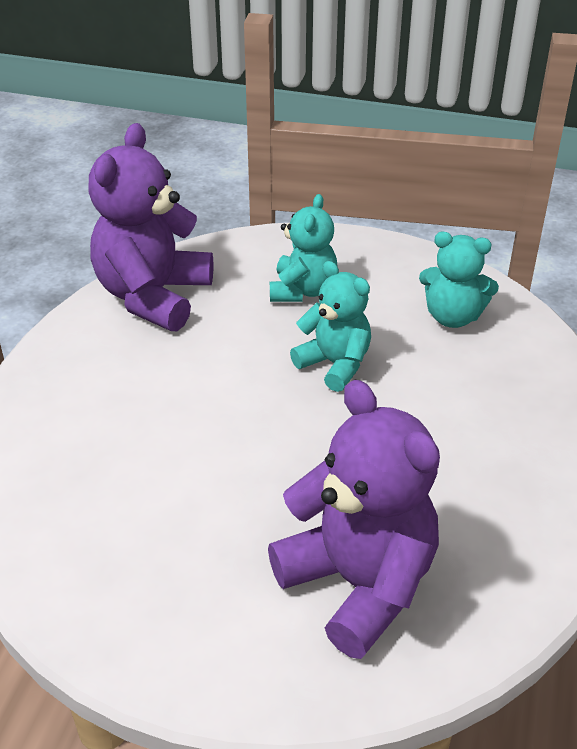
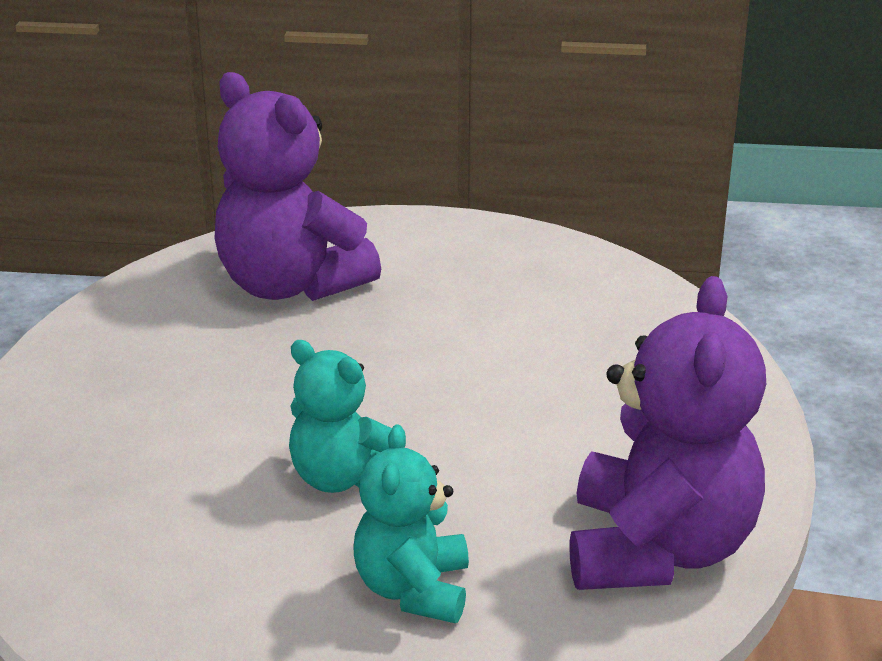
camera: 170 degrees right, 10 degrees down
turquoise teddy bear [419,232,499,328] -> none

